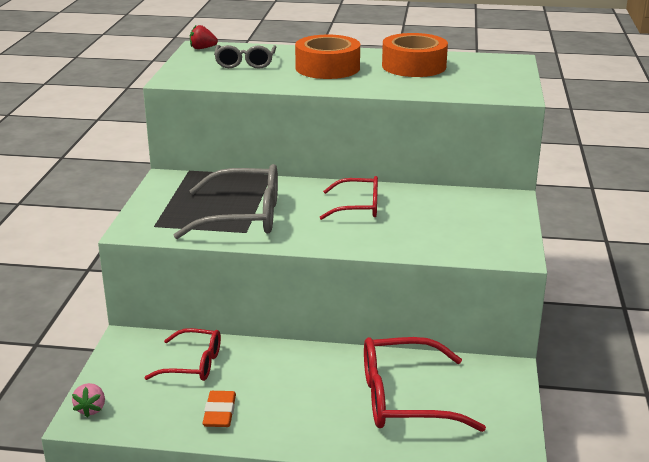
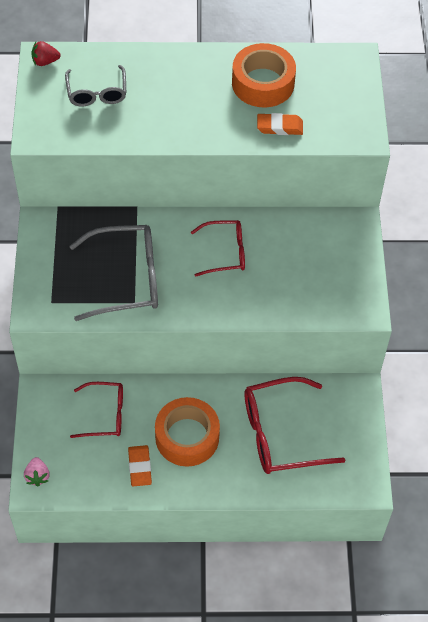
camera: 10 degrees left, 30 degrees up
orange tape [295,35,360,79] -> orange tape moved to [155,397,220,467]
none -> orange eraser [257,113,303,135]

